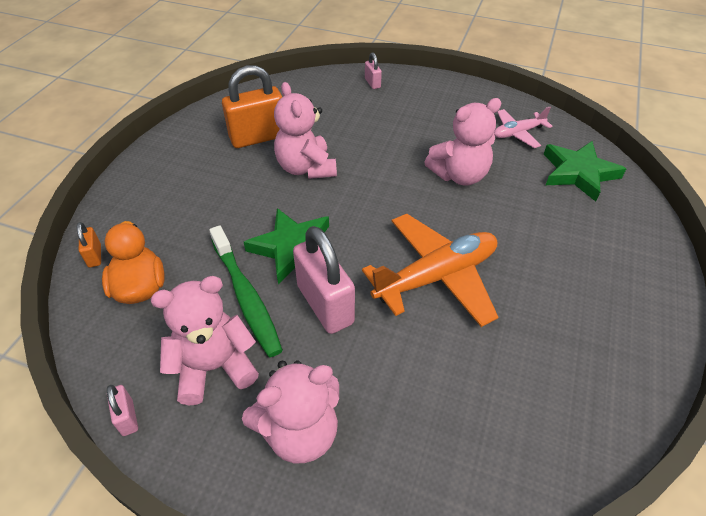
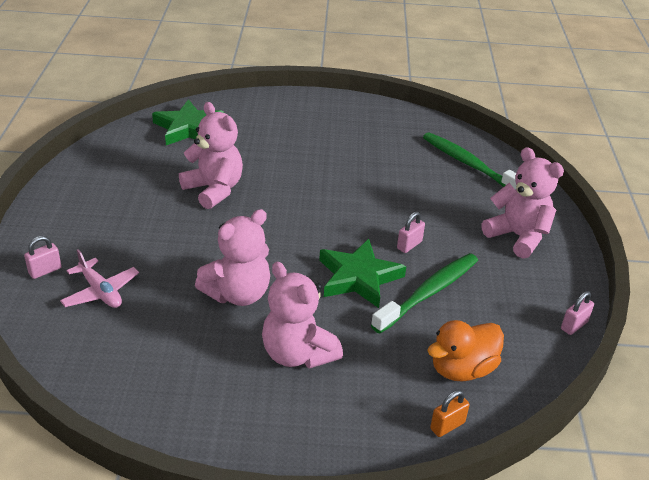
camera: 110 degrees left, 10 degrees down
pink teddy bear [151,276,259,405] -> pink teddy bear moved to [262,262,343,369]
orange padlock [222,65,282,148] -> none
pink padlock [293,226,355,334] -> pink padlock [397,212,425,253], size x0.46
orange plane [362,214,498,327] -> none
pink plane [494,107,552,148] -> pink plane moved to [60,249,139,308]
none -> green toothbrush [423,132,516,190]

